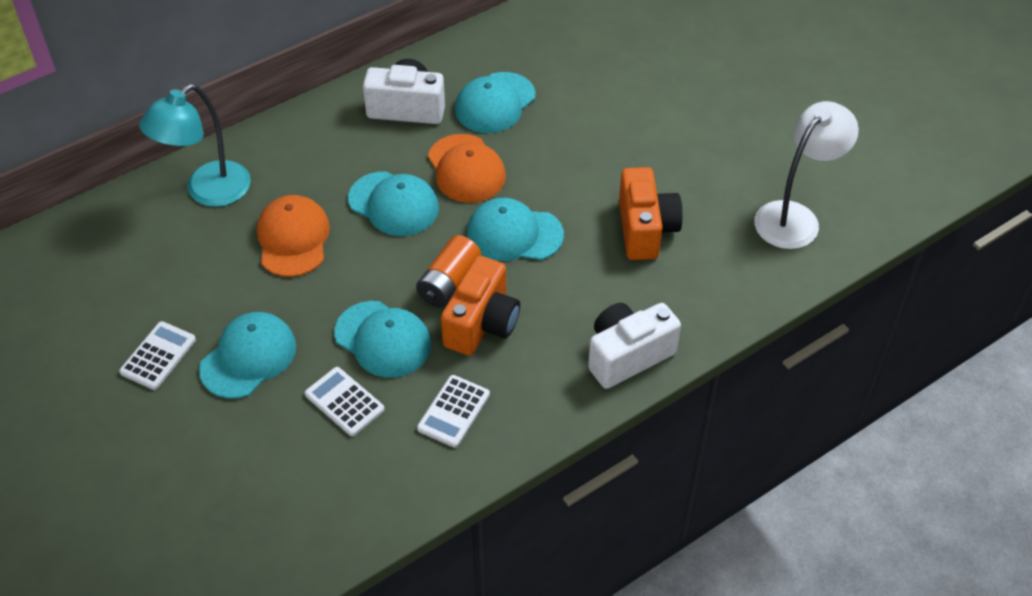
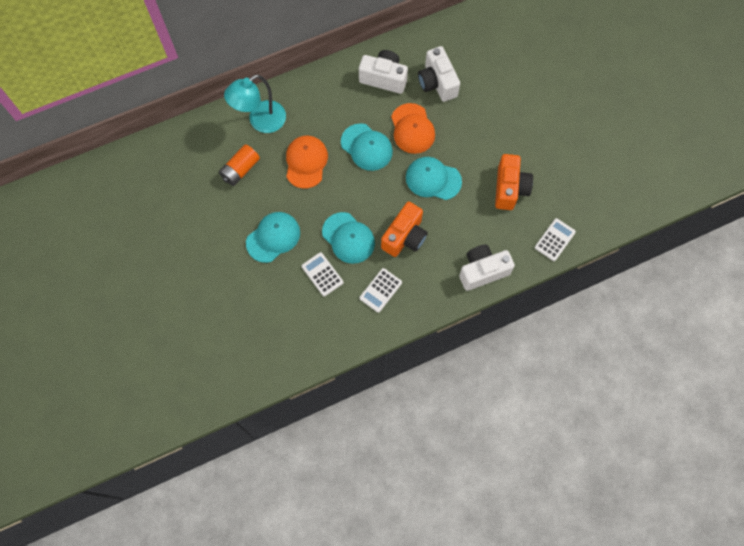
camera: 10 degrees right, 20 degrees up
white calculator [119,321,196,390] -> white calculator moved to [535,218,576,261]
orange battery [416,235,482,307] -> orange battery moved to [219,144,260,186]
turquoise cap [455,72,535,133] -> white camera [418,46,460,102]
white lamp [754,101,859,249] -> none

